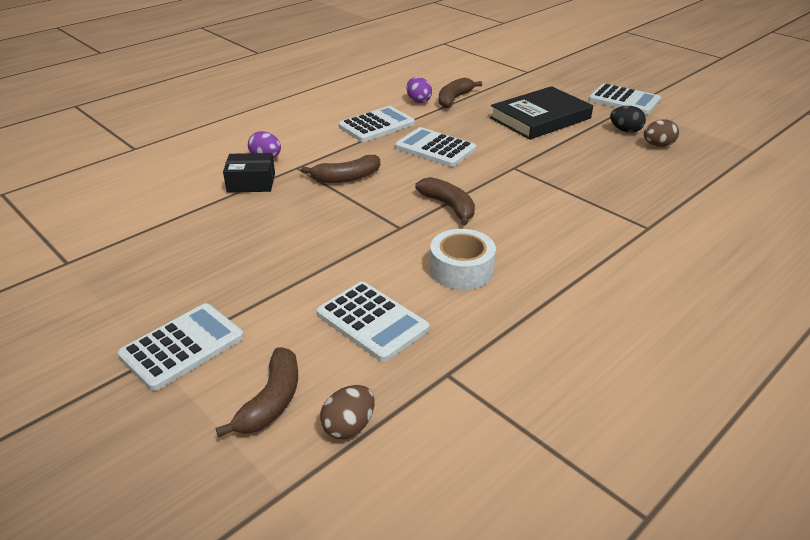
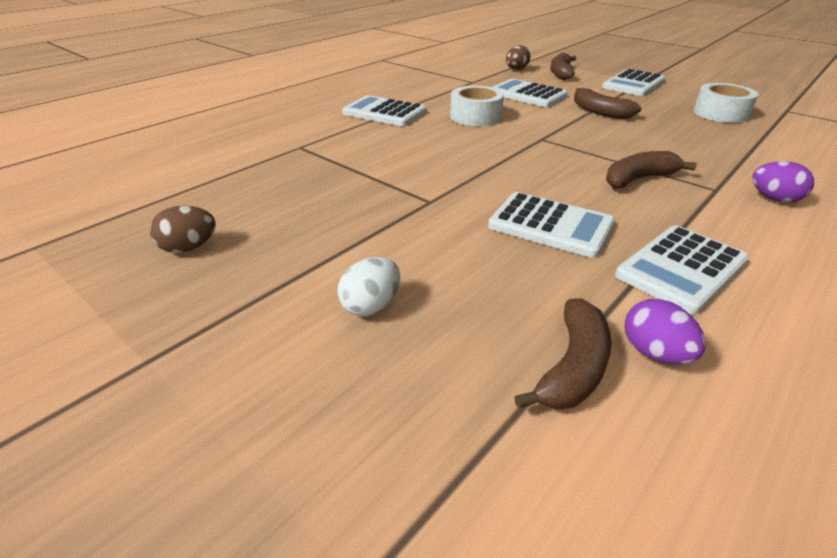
camera: 175 degrees right, 0 degrees up
black box [223,153,275,193] -> none
brown banana [415,177,475,226] -> brown banana moved to [574,88,641,119]
black book [490,86,593,140] -> white egg [338,257,400,317]
white calculator [589,83,661,114] -> white calculator moved to [342,95,426,126]
black egg [610,106,646,133] -> none
none -> white tape [693,83,759,123]

